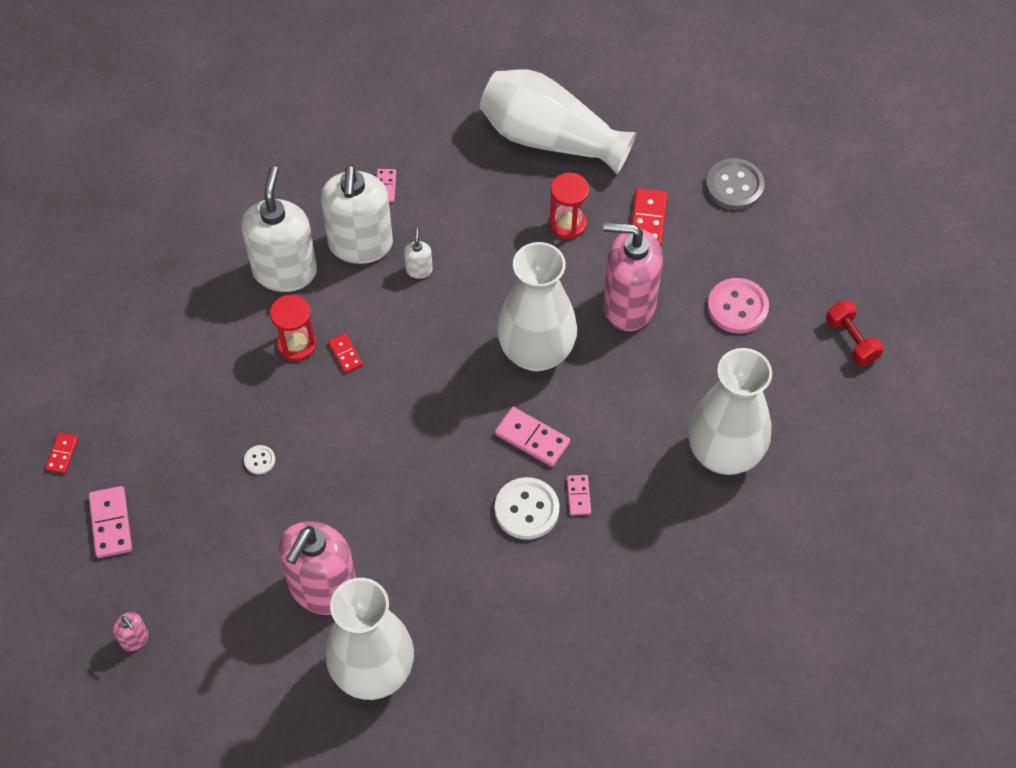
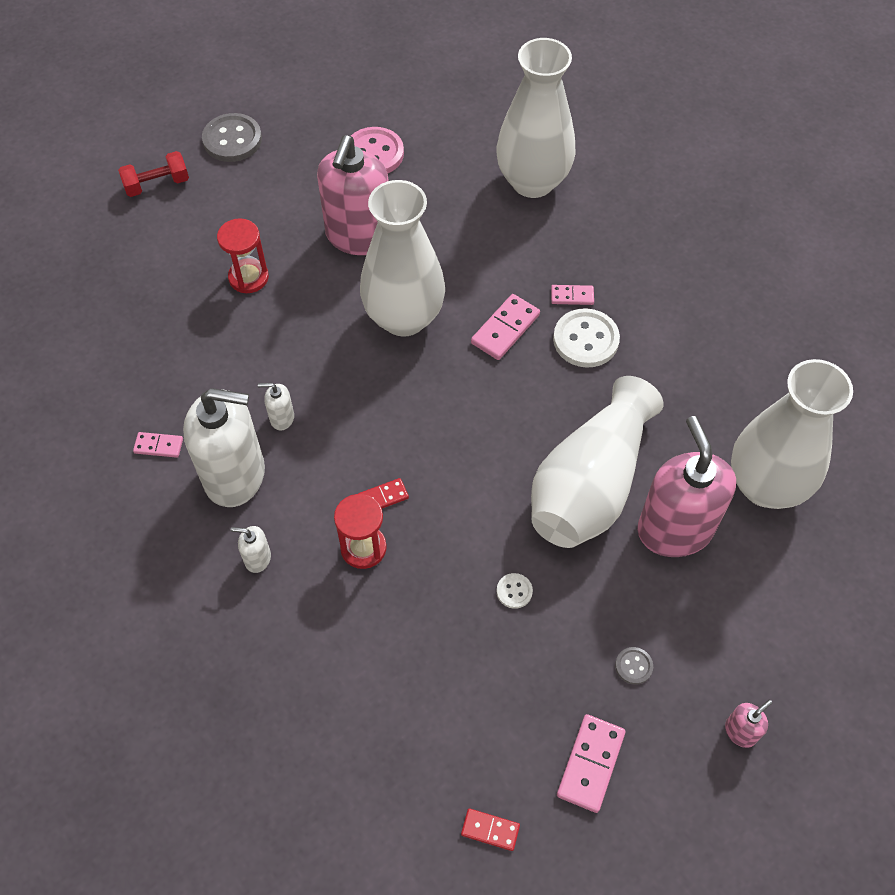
camera: 85 degrees left, 0 degrees up
pink domino [88,486,132,558] -> pink domino turned 60 degrees counterclockwise [557,714,626,813]
white soap dispenser [241,166,317,292] -> white soap dispenser [231,526,271,573], size x0.41
pink soap dispenser [278,521,356,615] -> pink soap dispenser turned 135 degrees counterclockwise [637,416,736,557]
white vase [480,69,636,174] -> white vase moved to [531,376,663,548]
red domino [632,188,668,246] -> none
red dumbbell [826,300,884,366] -> red dumbbell moved to [118,151,189,197]
none -> grey button [615,647,653,685]

